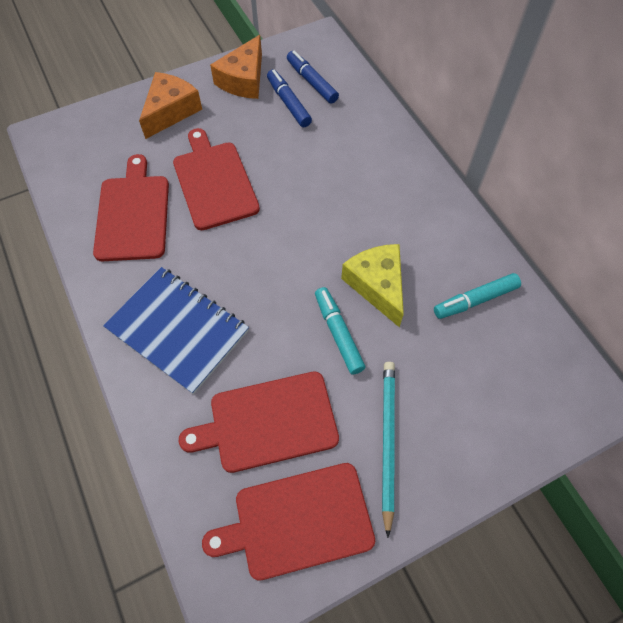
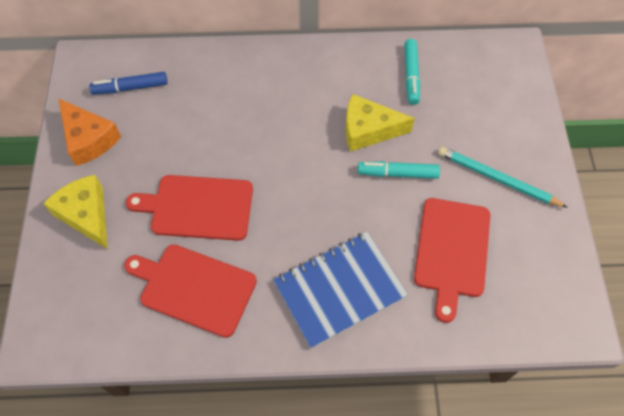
camera: 65 degrees left, 0 degrees up
orange cheese [139,72,202,139] -> yellow cheese [43,175,107,249]
red cutting board [202,463,375,581] -> none
blue marker [267,69,312,127] -> none

